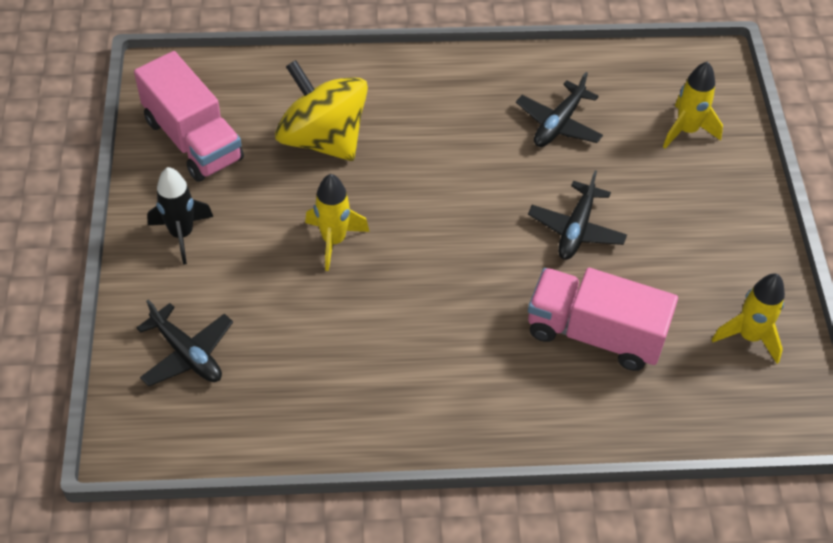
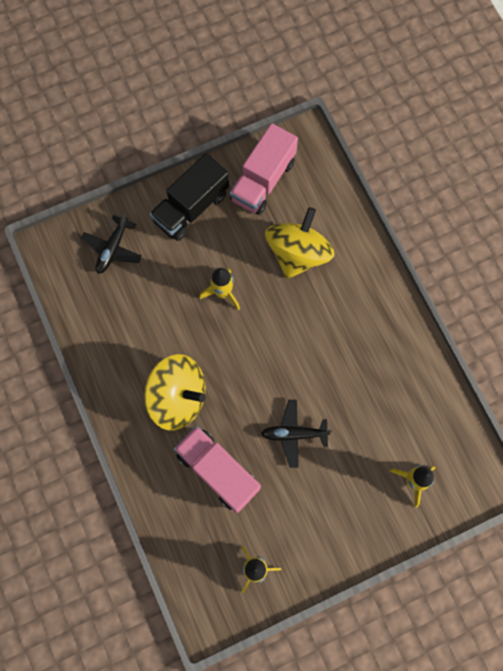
camera: 70 degrees right, 20 degrees up
black rocket [147,167,213,265] -> black truck [150,153,229,241]
black plane [516,72,603,147] -> none
pink truck [528,268,678,371] -> pink truck turned 45 degrees counterclockwise [174,426,261,513]
none -> yellow spinning top [144,354,206,430]

